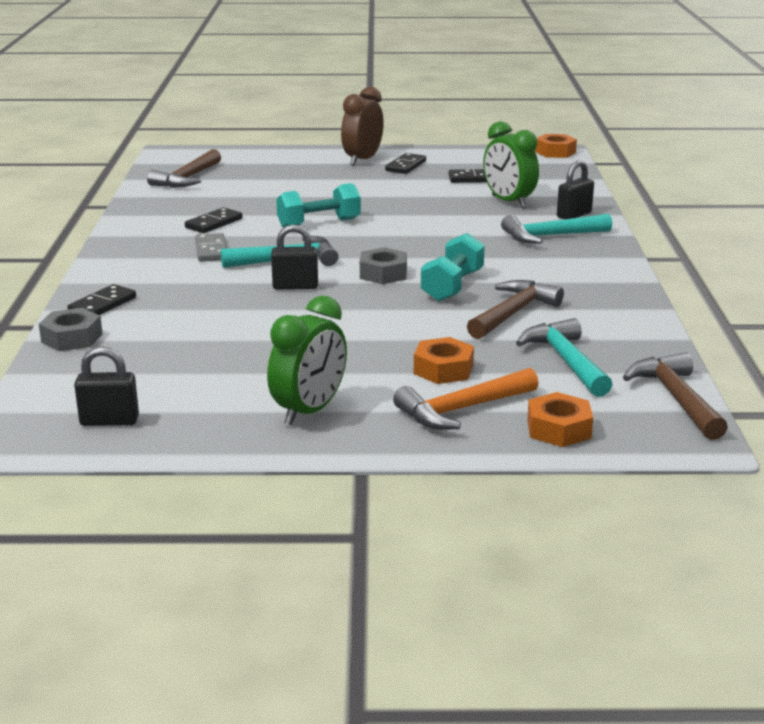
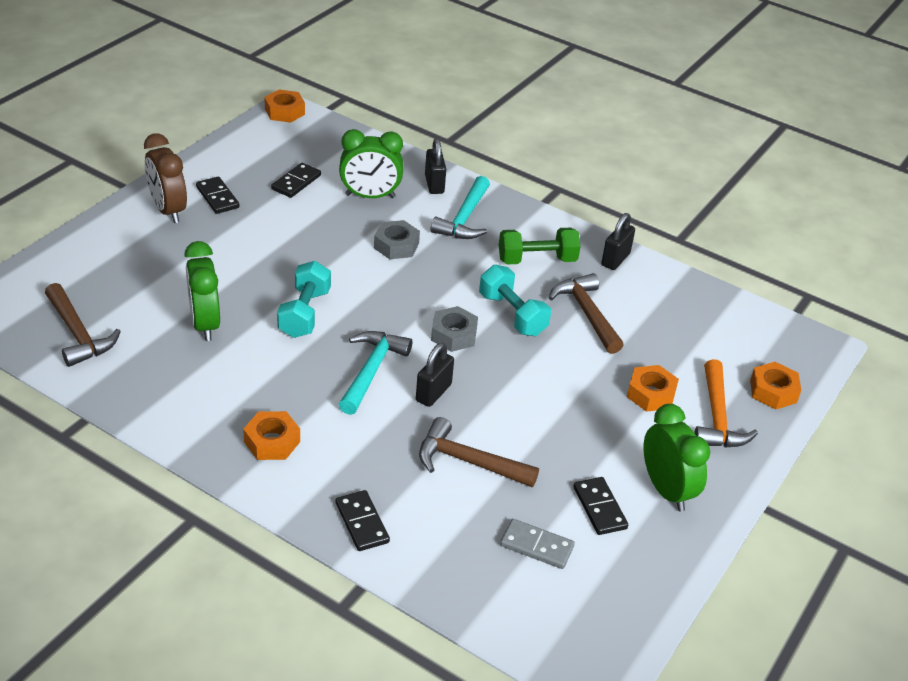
camera: 60 degrees left, 15 degrees up
grey nut [39,308,103,351] -> grey nut moved to [374,220,420,259]
black padlock [74,347,139,426] -> black padlock moved to [601,213,635,270]
black domino [185,207,242,233] -> black domino moved to [573,477,628,535]
grey domino [195,233,227,262] -> grey domino moved to [500,519,575,569]
turquoise hammer [516,318,613,397] -> none
brown hammer [623,353,728,440] -> brown hammer moved to [419,417,539,487]
none -> green clock [184,241,220,341]
none -> orange nut [243,411,300,460]
none -> green dumbbell [499,228,581,265]

